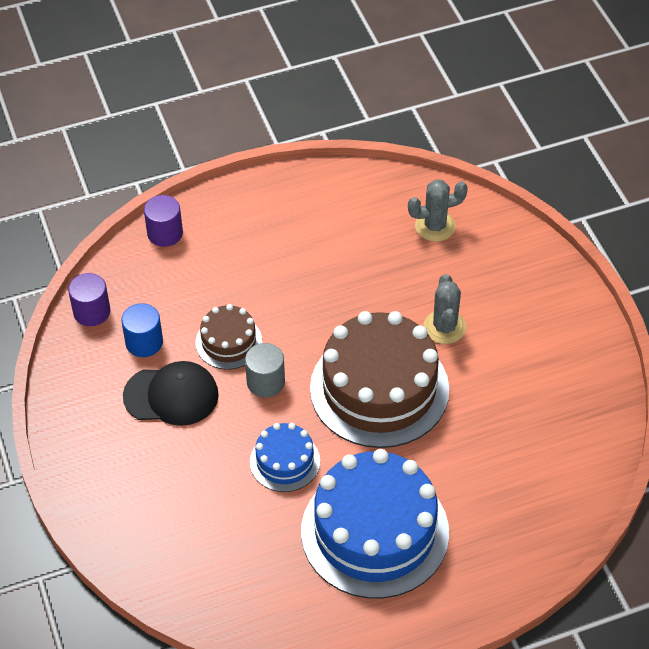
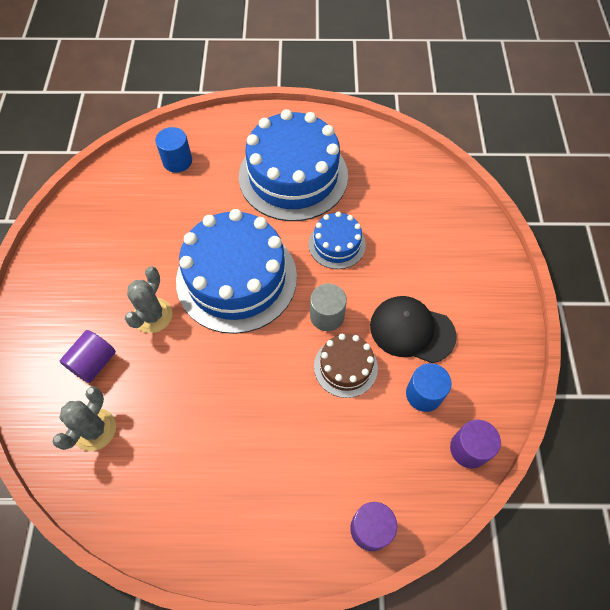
camera: 160 degrees left, 10 degrees up
brown cake [310,311,449,448] -> blue cake [176,209,297,334]
grey cactus [408,179,468,242] -> grey cactus turned 75 degrees counterclockwise [53,387,116,451]
none -> purple cylinder [60,330,116,383]
none -> blue cylinder [155,127,192,173]

